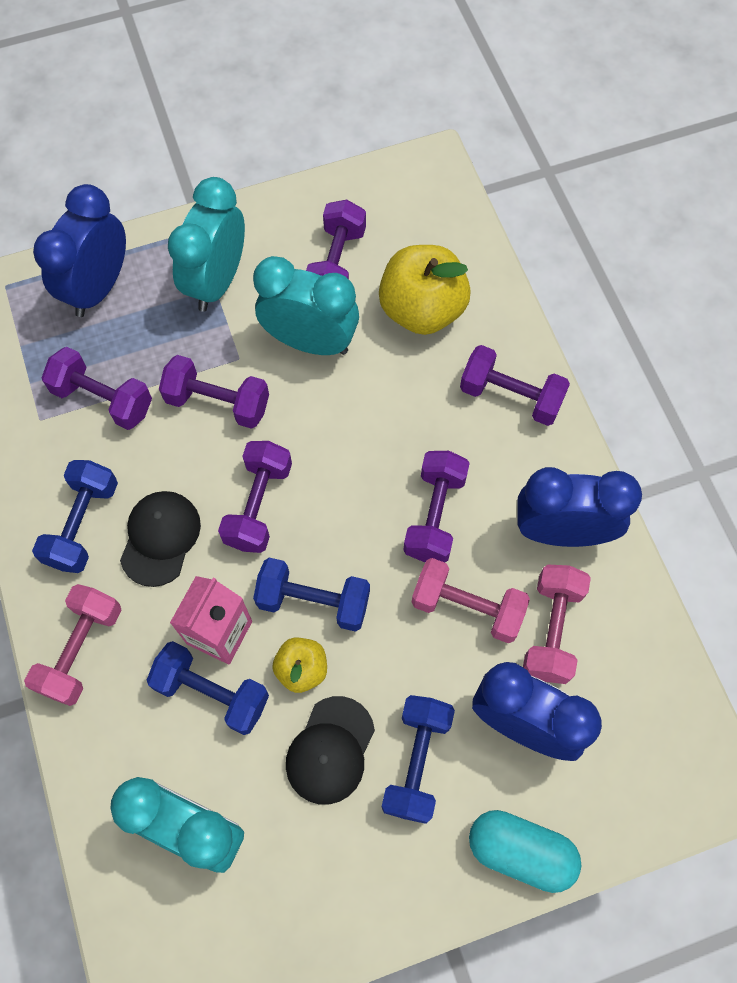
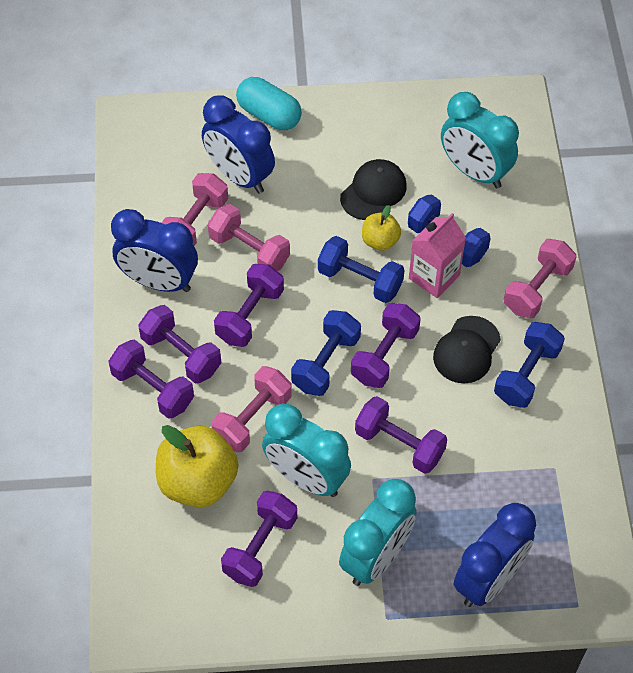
camera: 165 degrees left, 10 degrees down
purple dumbbell [42,347,152,430] -> purple dumbbell moved to [138,305,221,384]
blue dumbbell [381,695,455,824] -> blue dumbbell moved to [291,310,361,396]
none -> pink dumbbell [212,366,292,452]

